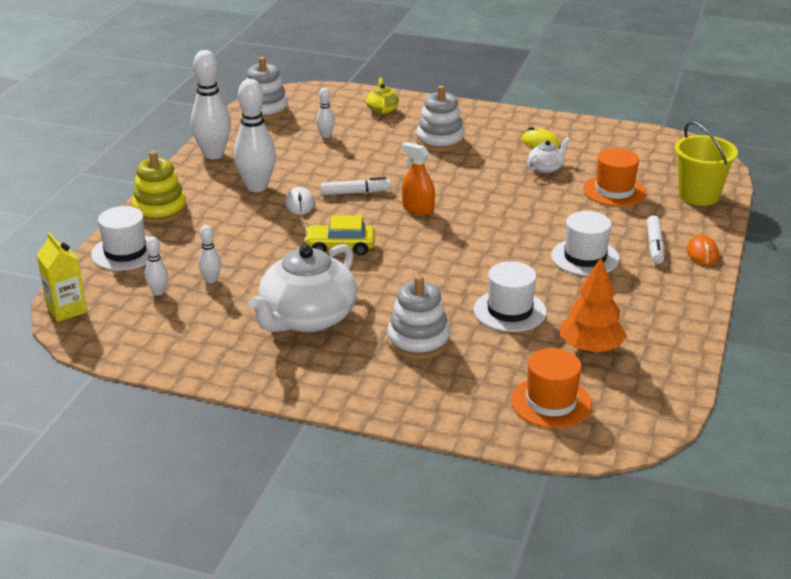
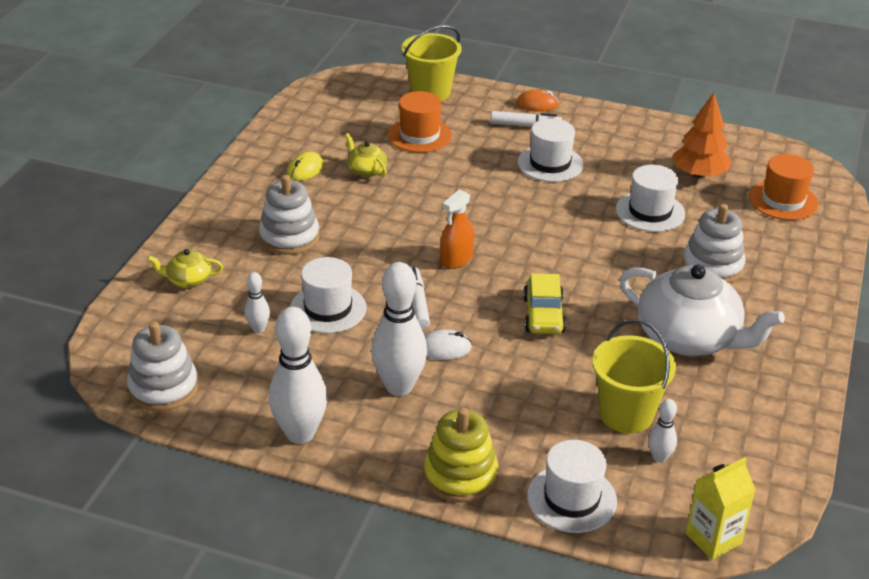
camera: 90 degrees left, 5 degrees up
white bowling pin [198,225,221,283] -> yellow bucket [592,319,676,434]
white teapot [527,137,570,173] -> yellow teapot [345,133,387,177]
none -> white hat [290,257,366,333]

